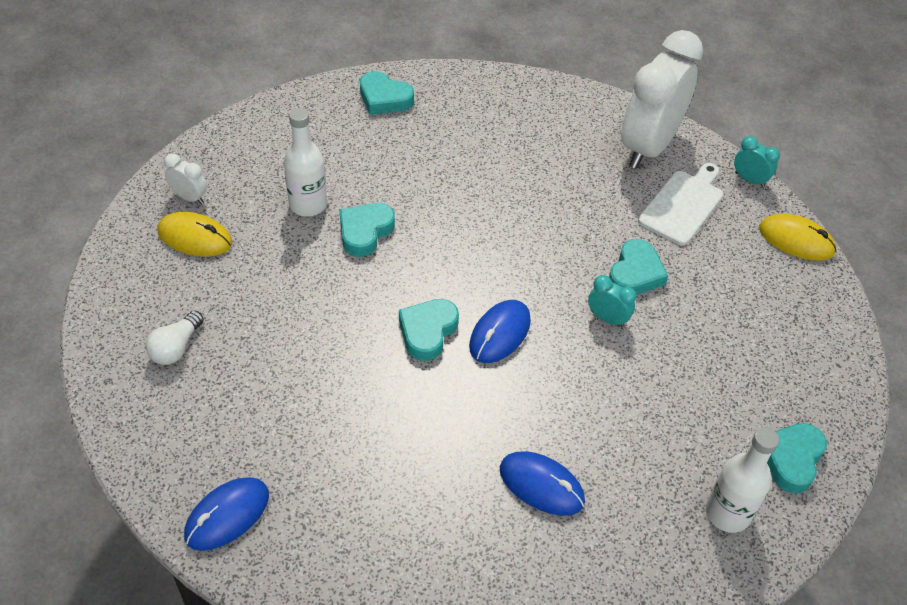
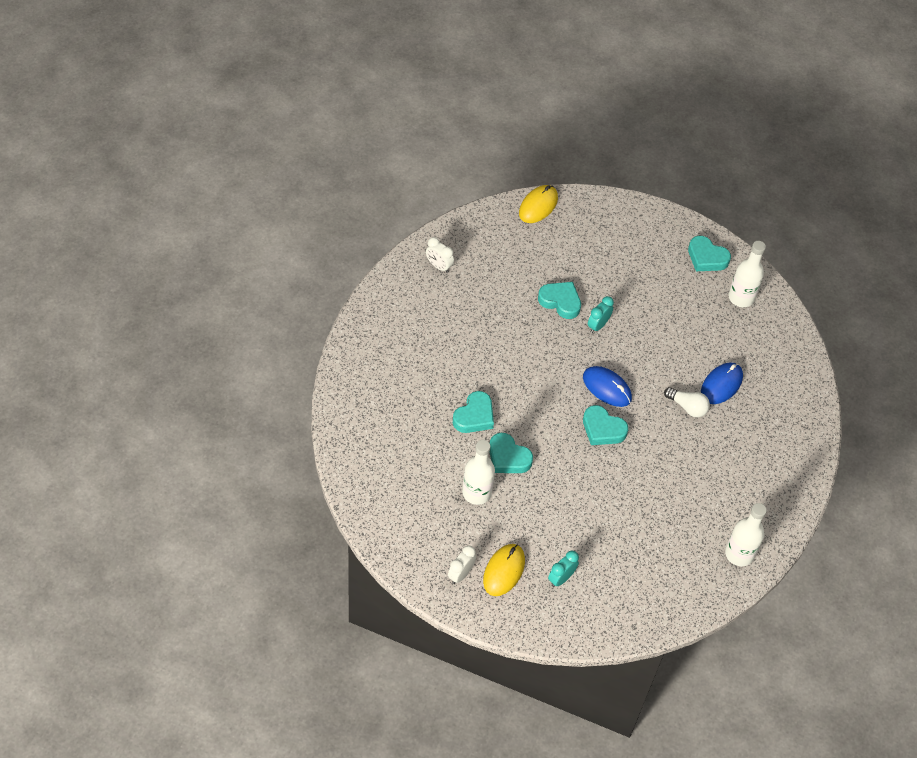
camera: 85 degrees left, 5 degrees up
white light bulb [146,311,204,365] -> white light bulb moved to [664,387,710,417]
blue mouse [184,477,269,551] -> white bottle [725,503,767,566]
turquoise heart [360,71,414,115] -> turquoise heart moved to [453,391,494,433]
white clock [621,30,703,169] -> white clock [426,237,454,273], size x0.40
white cutting board [638,163,723,246] -> none
turquoise clock [734,136,780,187] -> turquoise clock moved to [548,551,579,587]

